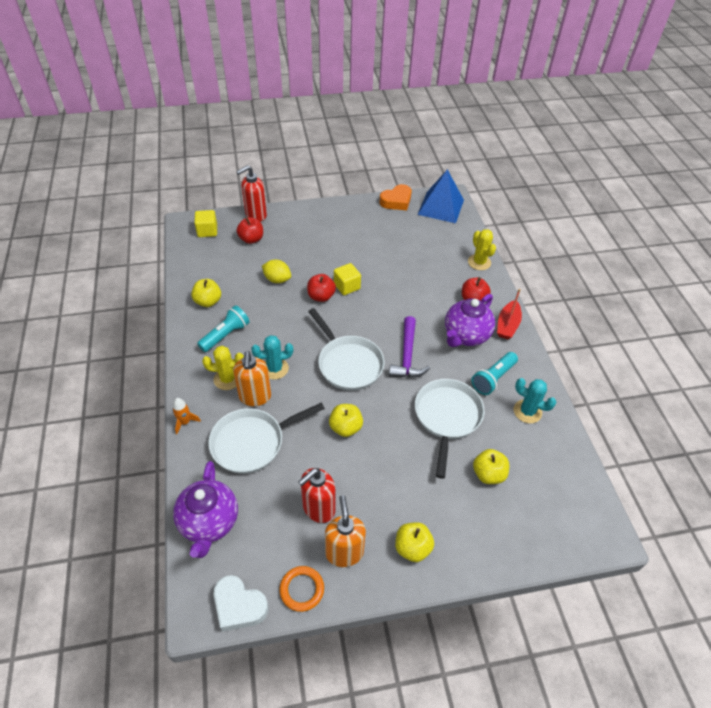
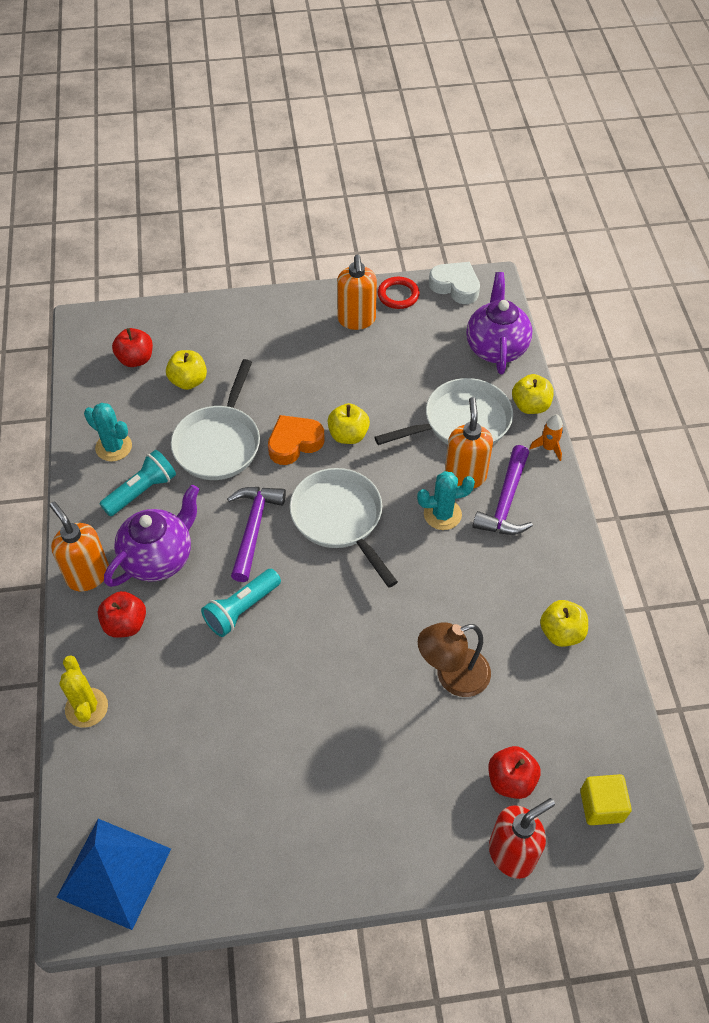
camera: 175 degrees left, 5 degrees up
turquoise flashlight [197,305,250,352] -> turquoise flashlight moved to [201,569,281,637]
yellow cactus [202,346,244,390] -> purple hammer [473,445,533,535]
yellow lemon [262,260,291,283] -> brown lamp [418,622,491,697]
orange ring [279,566,324,612] -> red ring [378,277,420,309]
red soap dispenser [298,468,335,523] -> none
red apple [307,274,336,302] -> red apple moved to [112,328,153,367]
yellow cube [334,263,361,295] -> none
orange heart [380,184,412,210] -> orange heart moved to [268,415,325,465]
yellow apple [395,522,434,562] -> yellow apple moved to [512,374,554,414]
red boat [497,289,522,339] -> orange soap dispenser [49,502,109,591]

